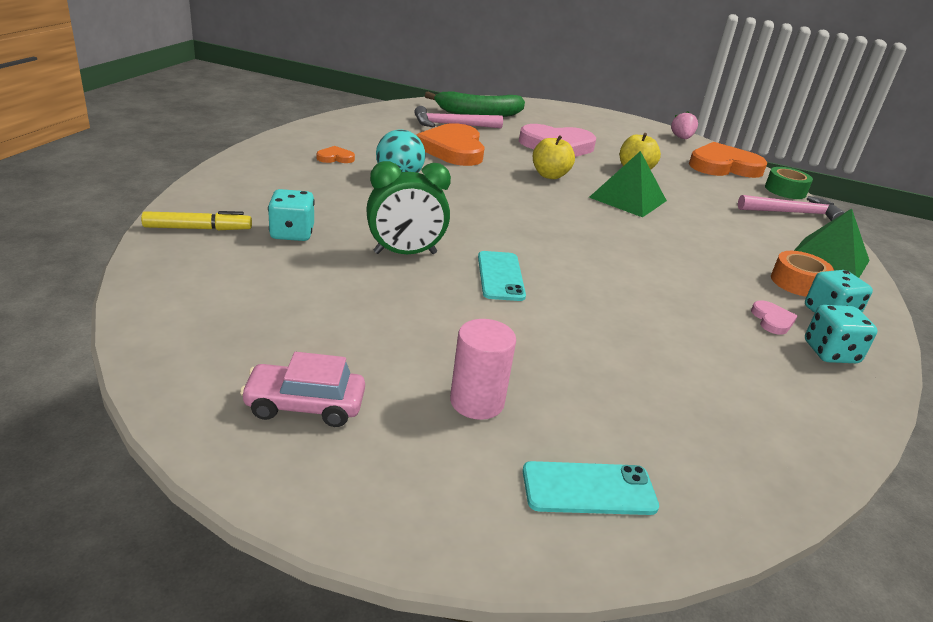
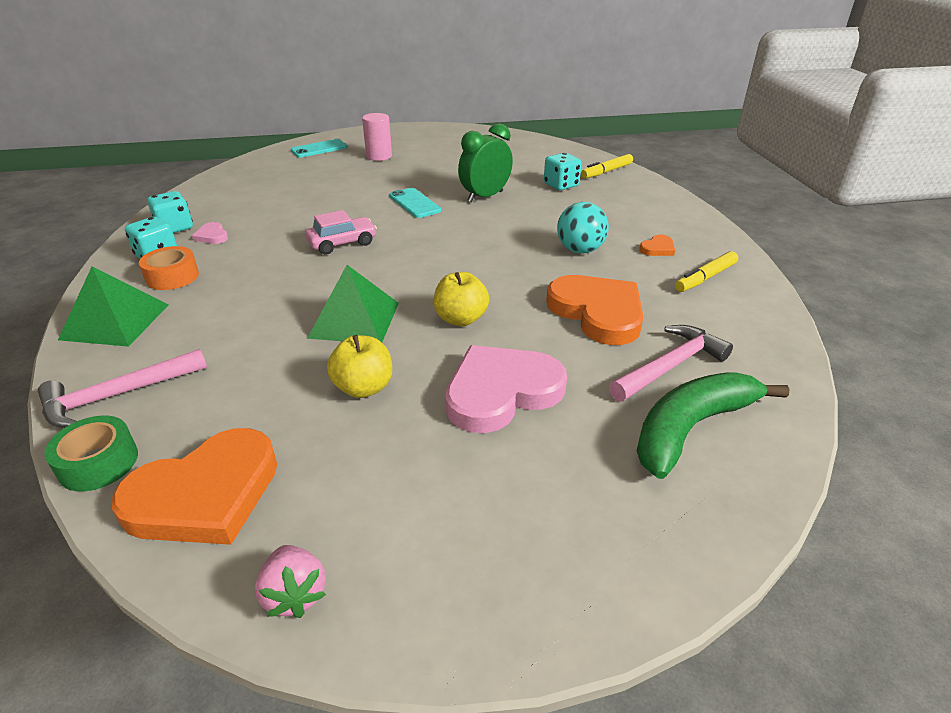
camera: 155 degrees right, 5 degrees up
pink car [240,352,365,427] -> pink car moved to [305,210,377,254]
none -> yellow marker [675,251,738,292]

